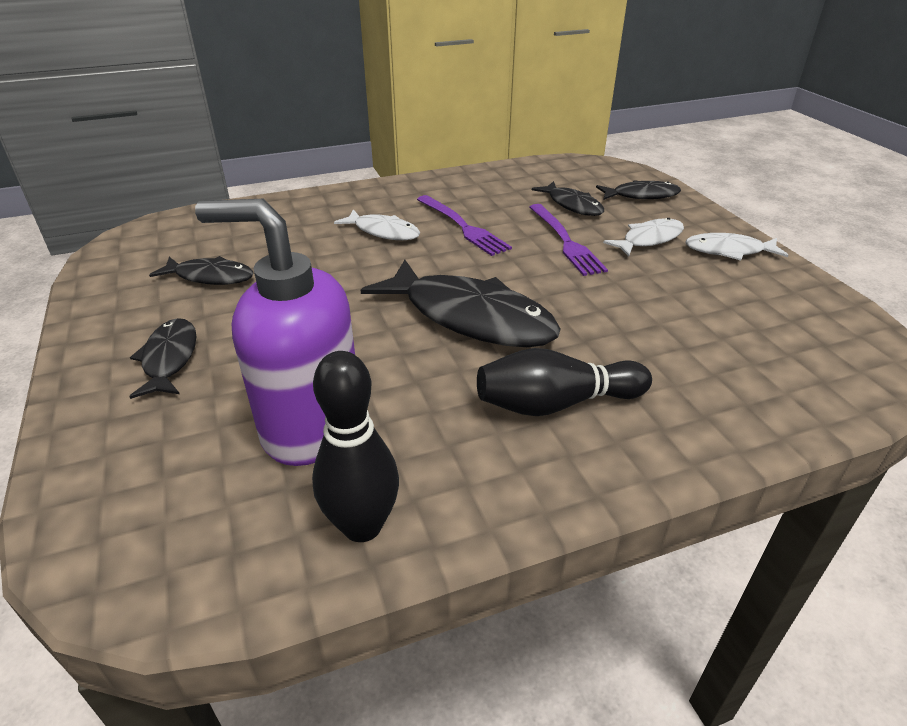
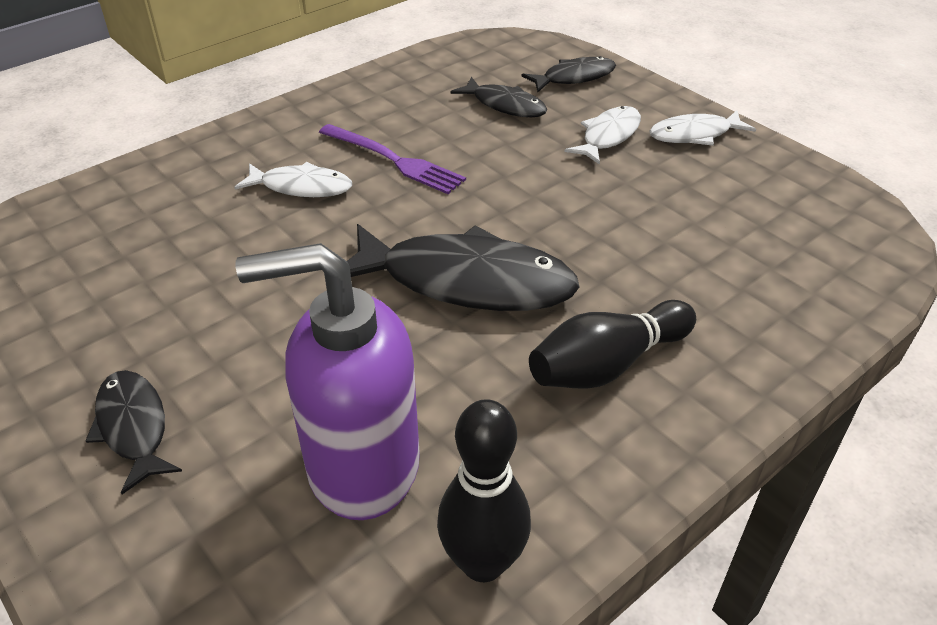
camera: 20 degrees left, 5 degrees up
black fish [149,256,254,285] -> none
purple fork [529,204,608,276] -> none

